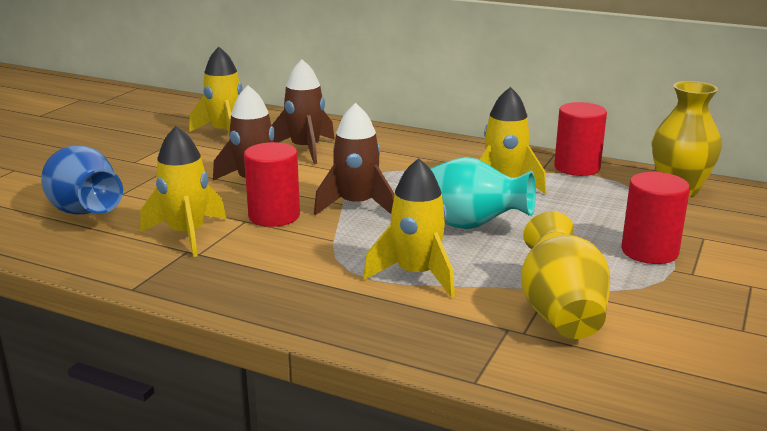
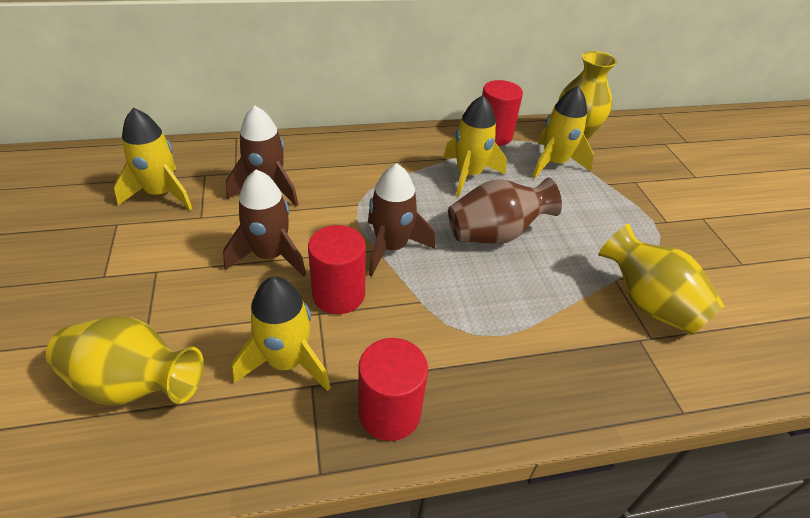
camera: 40 degrees left, 20 degrees up
blue vase [41,146,123,214] -> yellow vase [46,317,204,405]
yellow rocket [363,158,455,298] -> yellow rocket moved to [532,86,594,179]
turquoise vase [430,157,536,229] -> brown vase [448,178,562,244]
red cylinder [621,172,690,264] -> red cylinder moved to [358,338,428,441]

